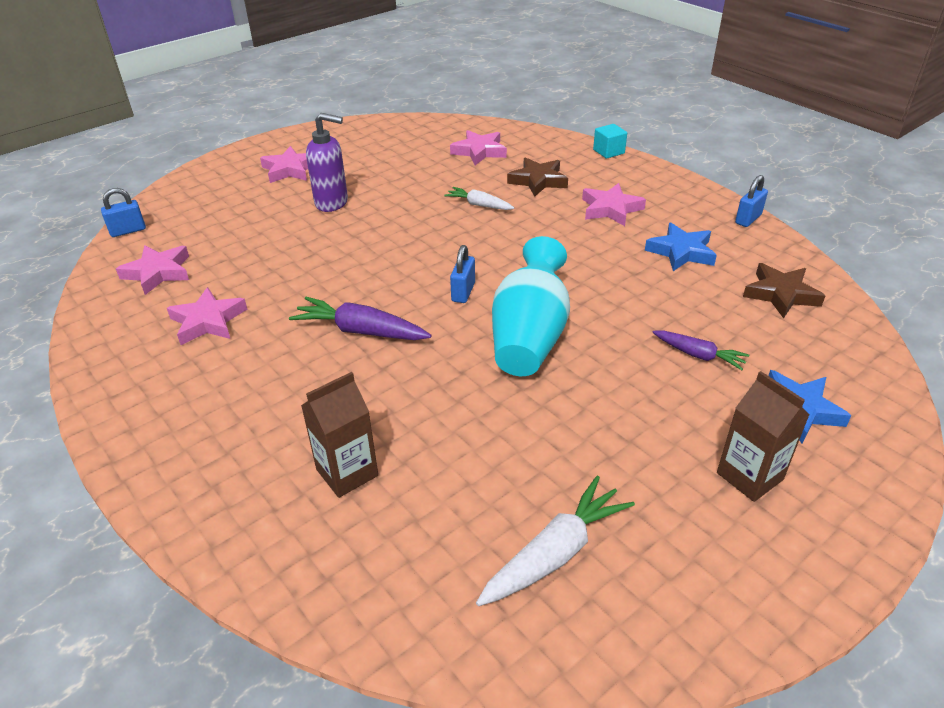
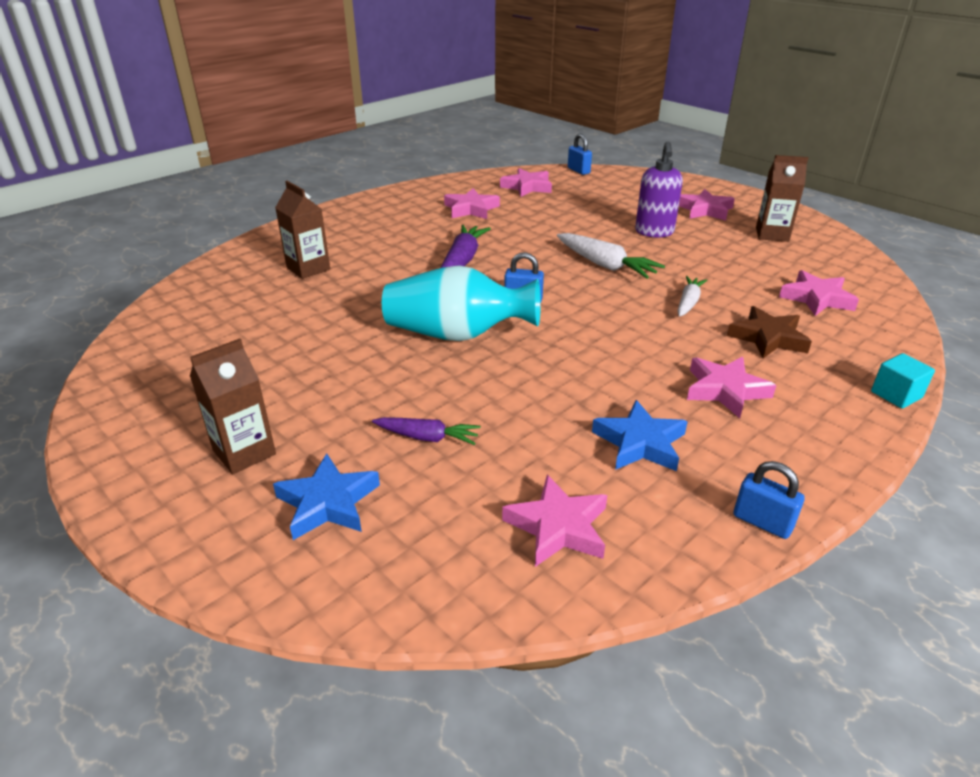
camera: 85 degrees right, 5 degrees down
white carrot [476,476,635,606] -> white carrot moved to [557,233,665,279]
purple carrot [652,330,749,370] -> purple carrot turned 105 degrees counterclockwise [372,417,481,445]
brown star [743,263,825,318] -> pink star [502,475,607,567]
none -> brown carton [756,155,808,242]

